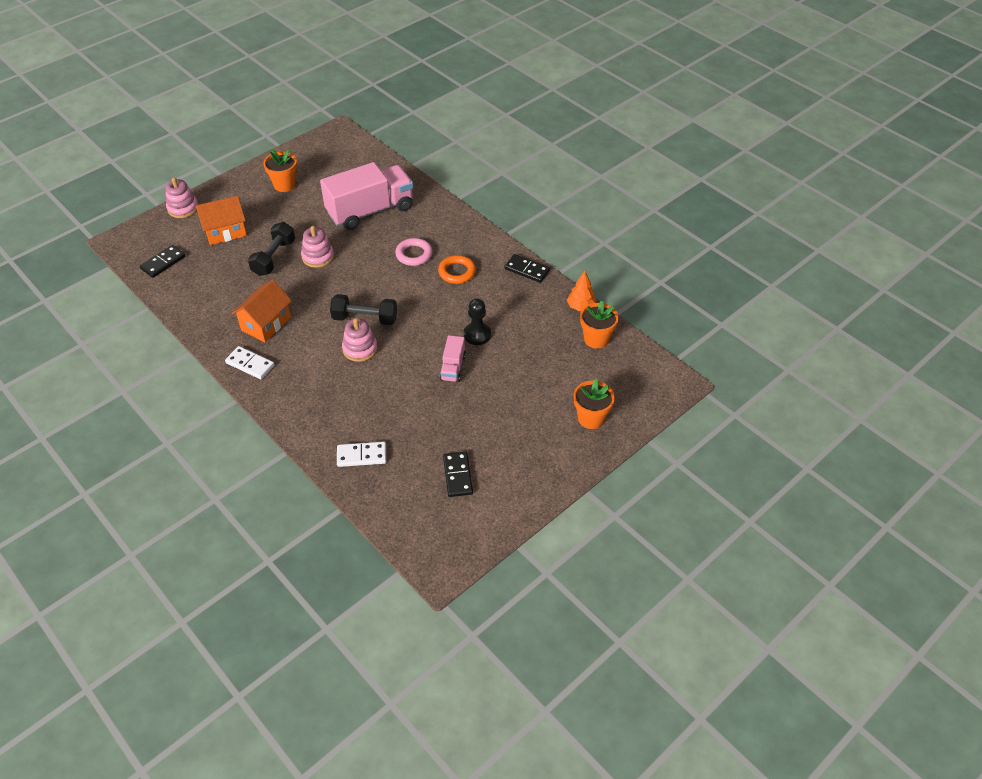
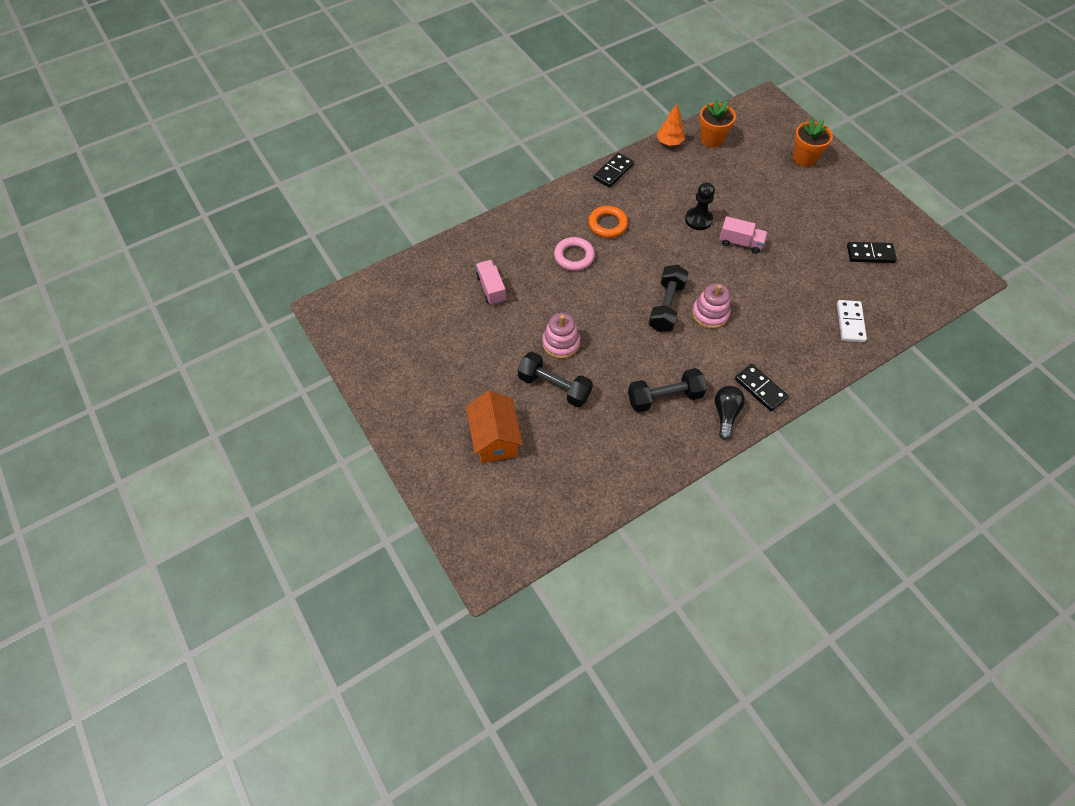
camera: 80 degrees left, 10 degrees up
black domino [140,245,185,278] -> black domino moved to [735,364,788,411]
pink stacking toy [166,177,198,218] -> none
white domino [225,346,274,379] -> black light bulb [715,386,745,440]
orange house [231,279,292,342] -> black dumbbell [628,368,707,413]
orange flower pot [263,149,297,192] -> none
pink truck [320,162,413,230] -> pink truck [476,260,506,305], size x0.46

